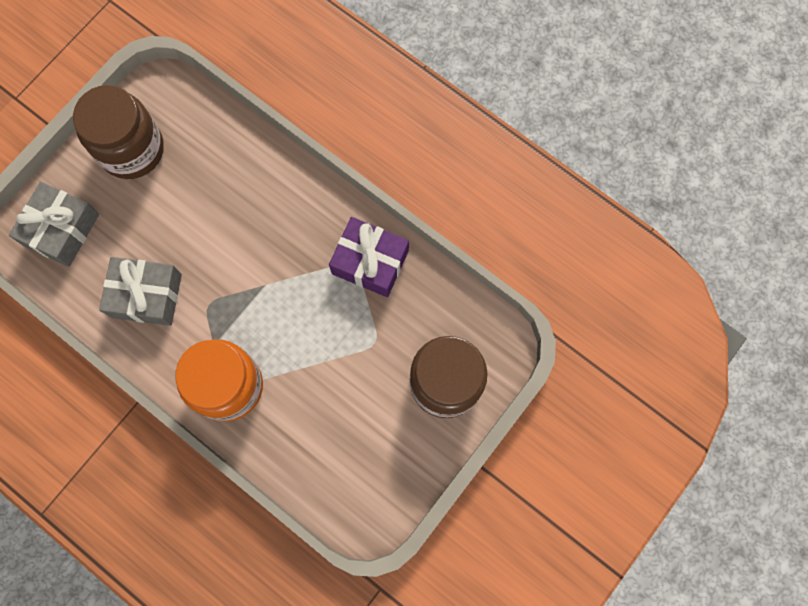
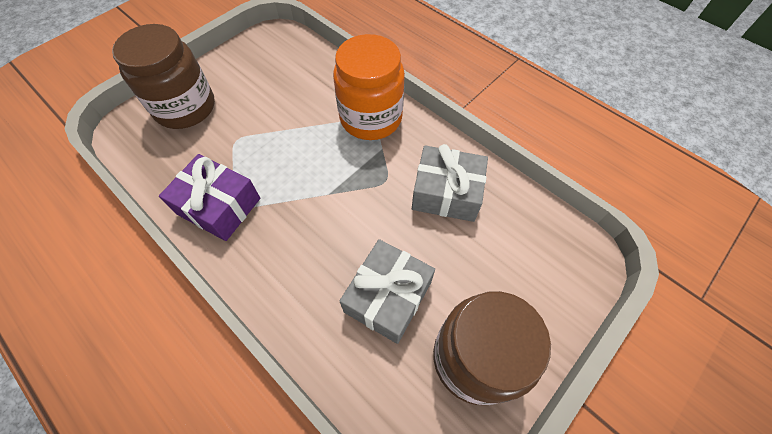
camera: 175 degrees left, 15 degrees down
grey gift [9,182,99,267] -> grey gift moved to [340,239,435,344]

